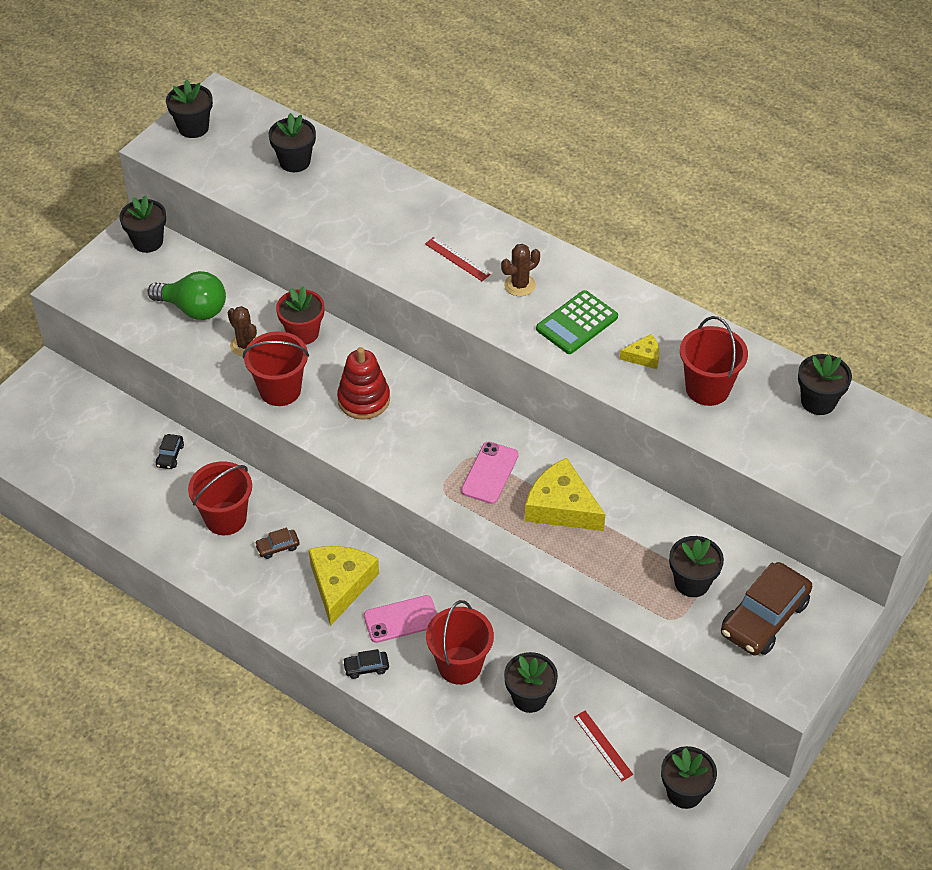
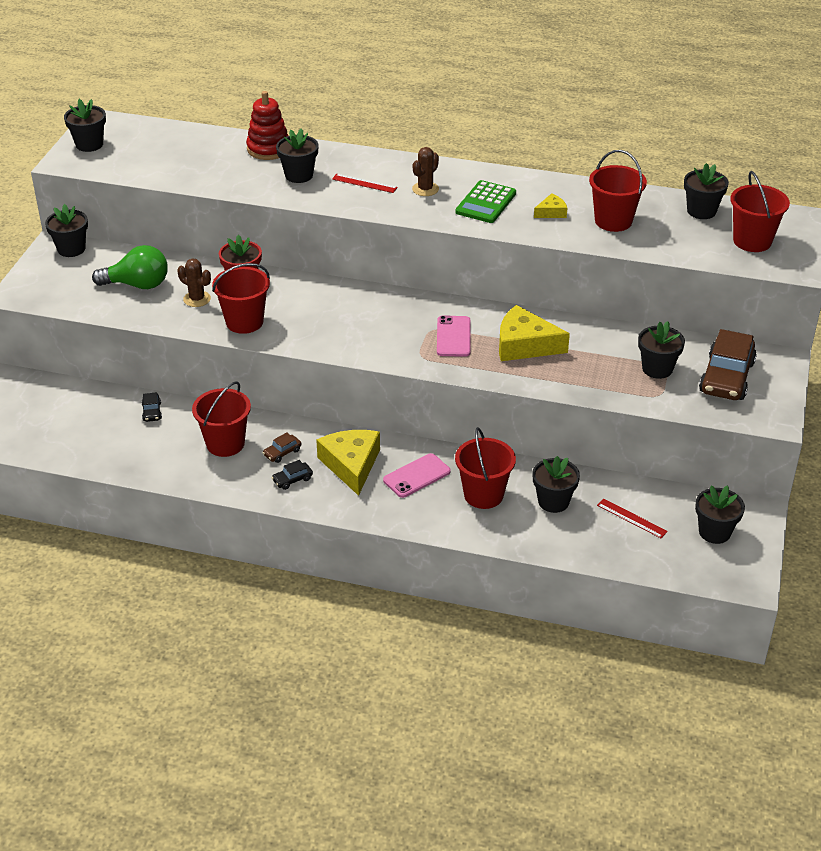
camera: 20 degrees left, 10 degrees down
black flower pot [269,113,316,172] -> black flower pot moved to [276,128,319,183]
red stacking toy [337,347,390,420] -> red stacking toy moved to [246,91,289,160]
black car [343,649,389,679] -> black car moved to [271,460,313,490]
none -> red bucket [730,171,790,252]

